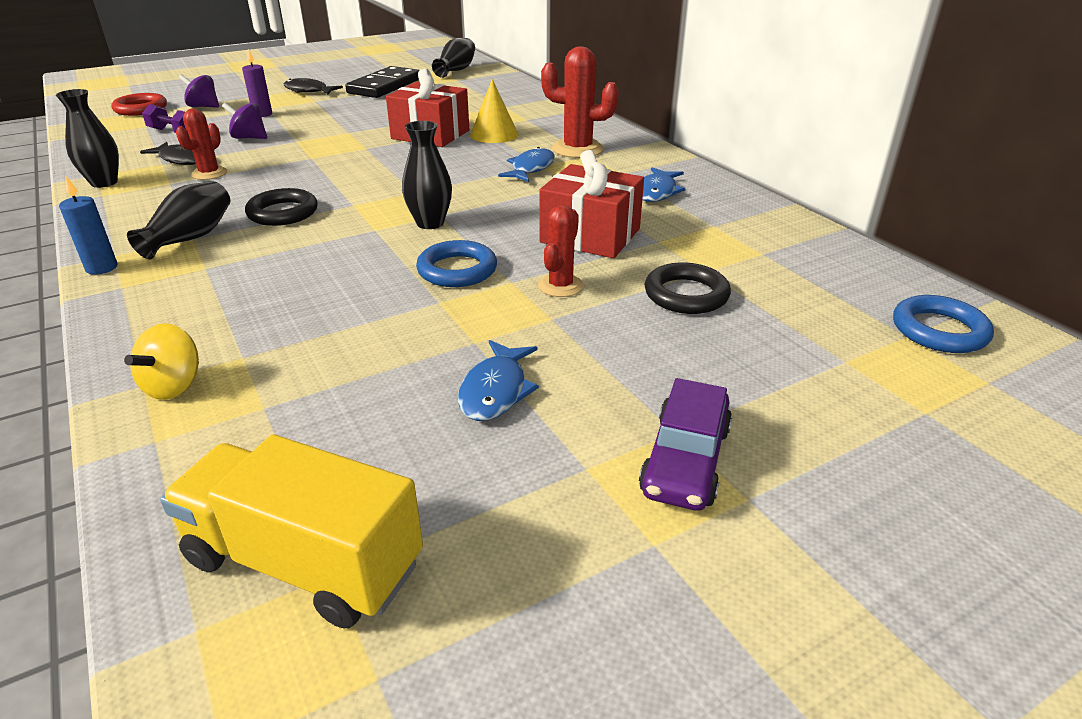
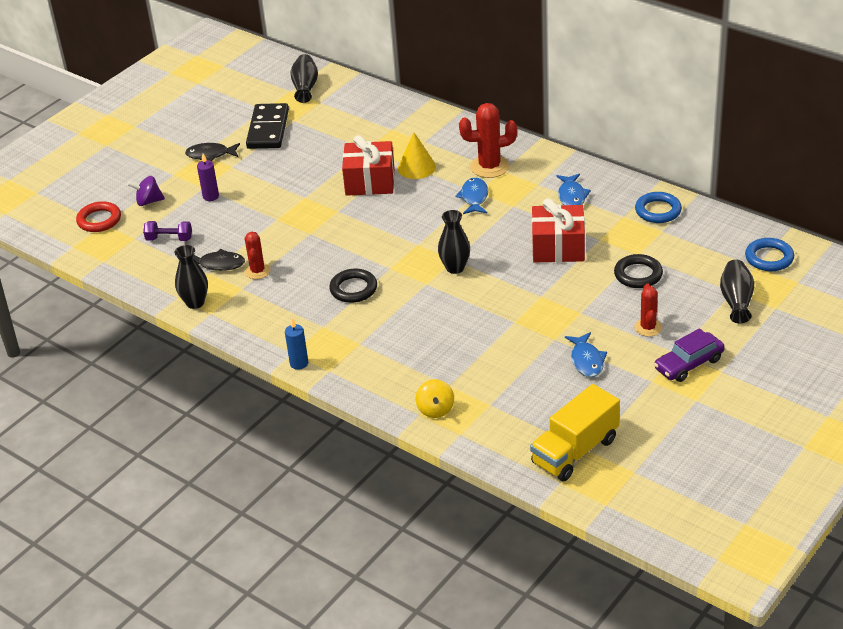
camera: 20 degrees left, 5 degrees up
black vase [127,181,230,259] -> black vase moved to [720,260,754,323]
yellow truck [160,435,423,628] -> yellow truck turned 45 degrees counterclockwise [530,384,620,481]
purple spinning top [222,103,267,139] -> none
blue ring [416,240,497,287] -> blue ring moved to [635,192,682,223]
red cactus [538,205,584,297] -> red cactus moved to [634,283,662,337]
purple car [639,378,732,511] -> purple car turned 60 degrees clockwise [654,328,725,382]

